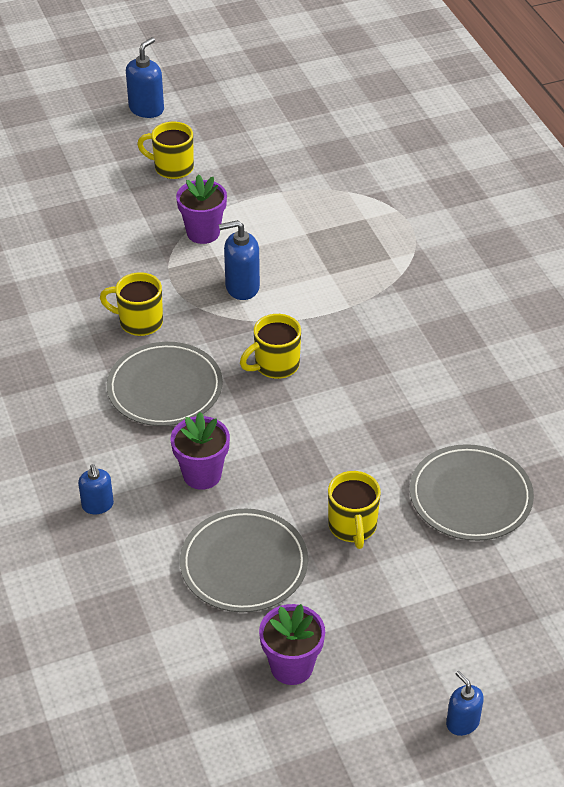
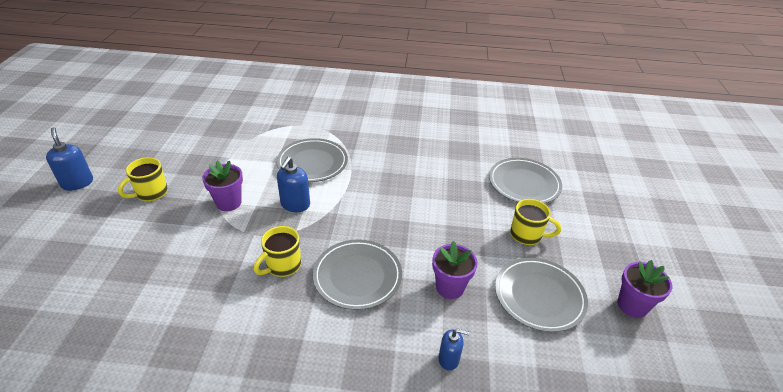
camera: 65 degrees left, 5 degrees down
yellow mug [240,314,301,379] -> none
blue soap dispenser [446,671,484,736] -> none
none -> grey plate [277,138,348,182]

